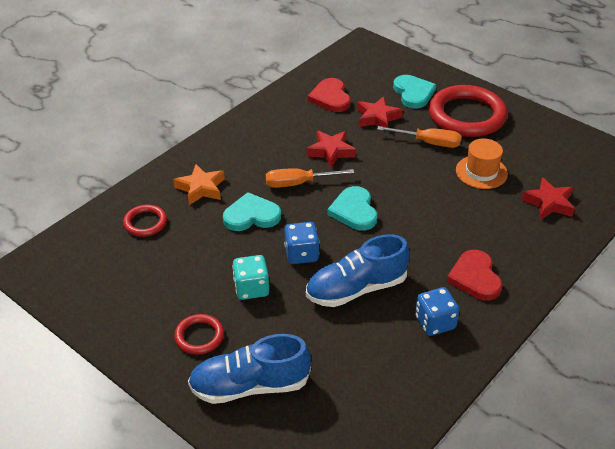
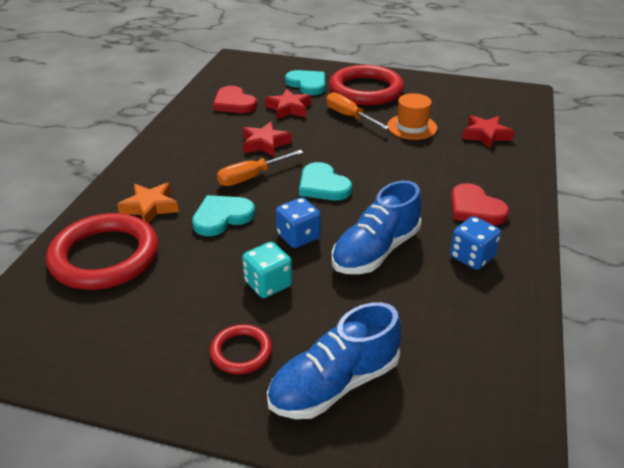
camera: 25 degrees left, 5 degrees down
red ring [123,205,167,237] -> red ring [46,213,158,290], size x2.05
orange screwdriver [377,126,461,148] -> orange screwdriver turned 120 degrees counterclockwise [326,92,390,130]

